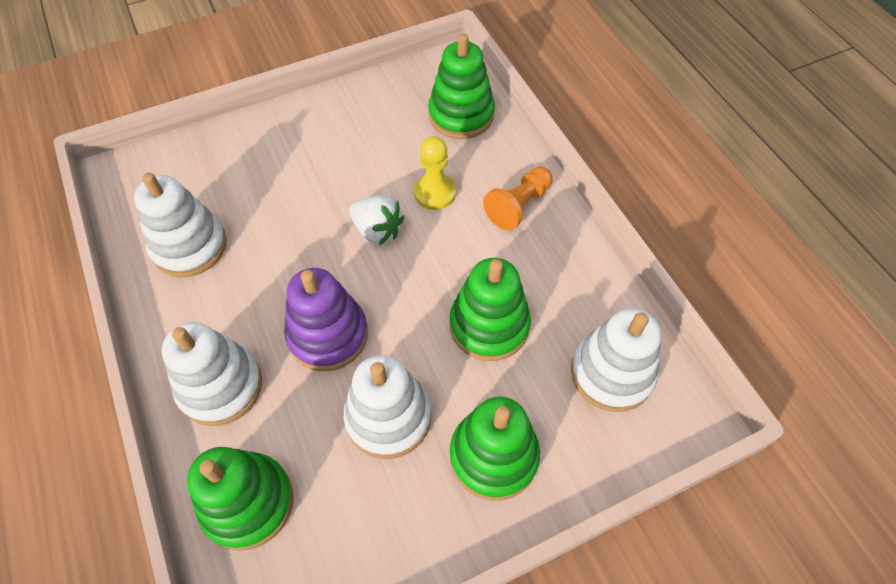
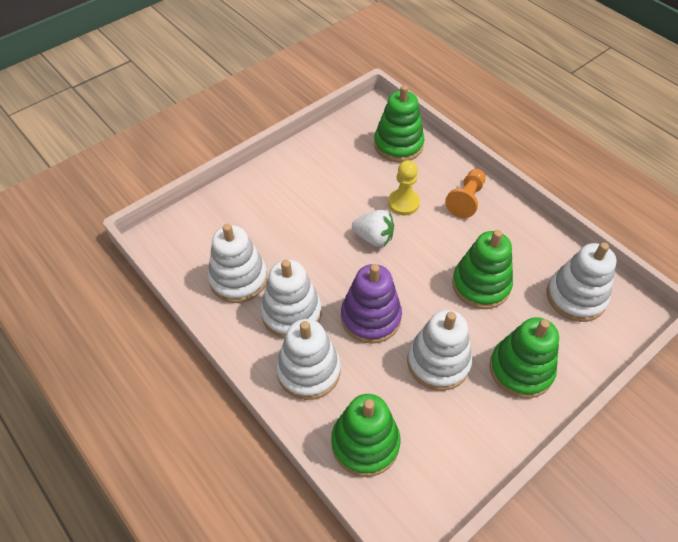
camera: 15 degrees left, 5 degrees down
none -> white stacking toy [260,260,321,338]

